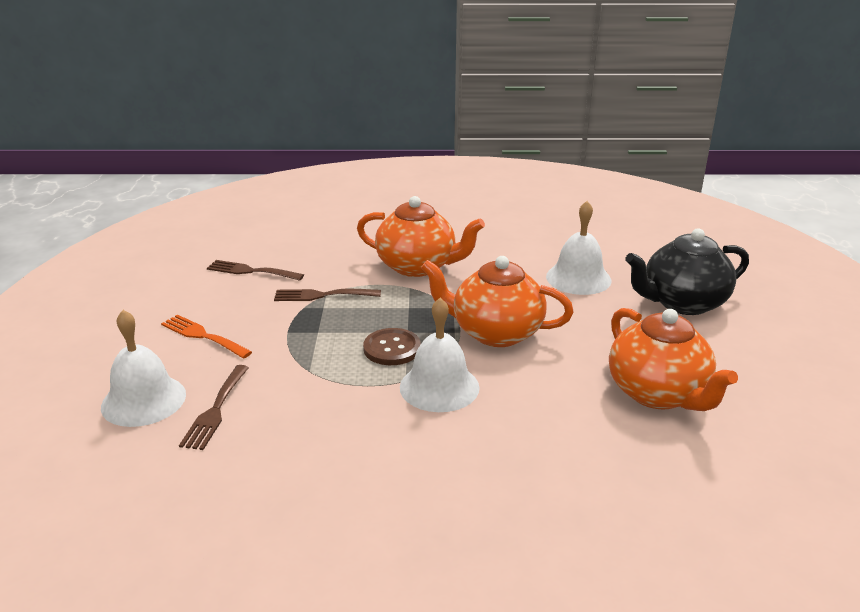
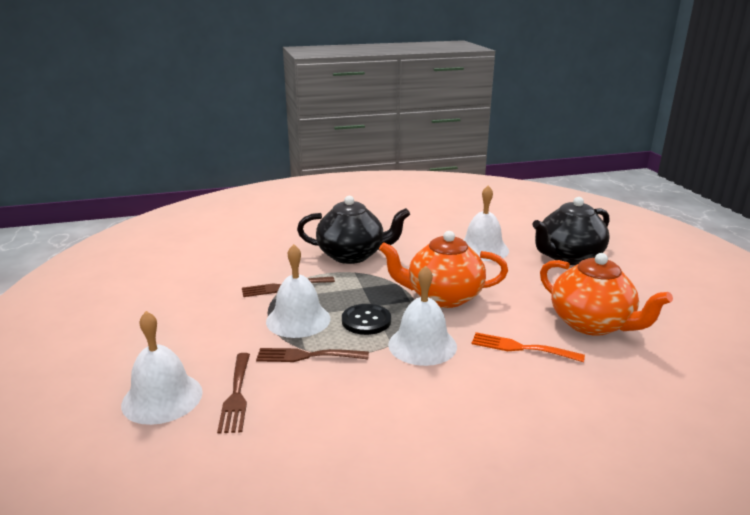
camera: 15 degrees left, 5 degrees down
orange fork [161,315,252,359] -> orange fork moved to [472,332,585,362]
brown fork [207,260,304,281] -> brown fork moved to [256,348,369,362]
orange teapot [357,196,485,277] -> black teapot [297,196,410,264]
brown button [363,328,421,365] -> black button [342,304,391,335]
none -> white bell [266,244,330,338]

